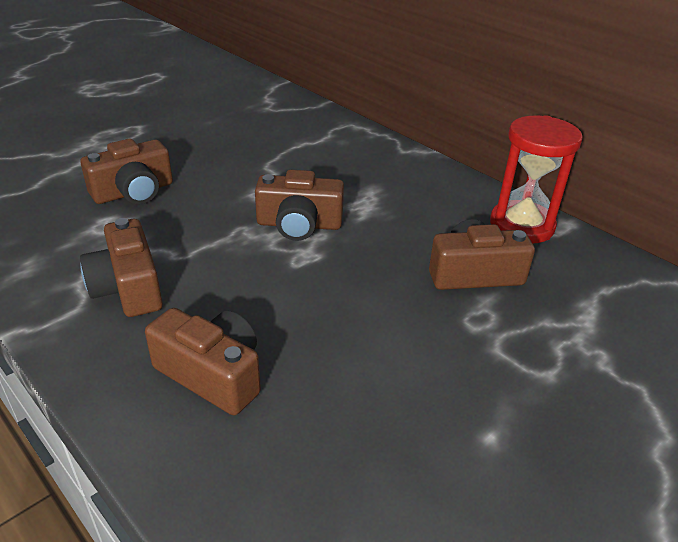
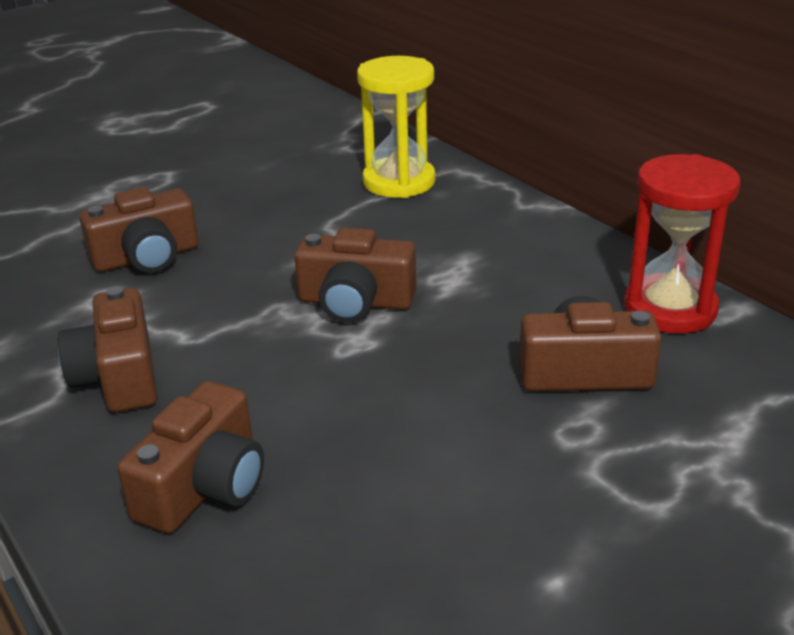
camera: 10 degrees right, 5 degrees down
brown camera [145,308,261,415] -> brown camera turned 75 degrees clockwise [117,381,264,533]
none -> yellow hourglass [357,56,436,198]

